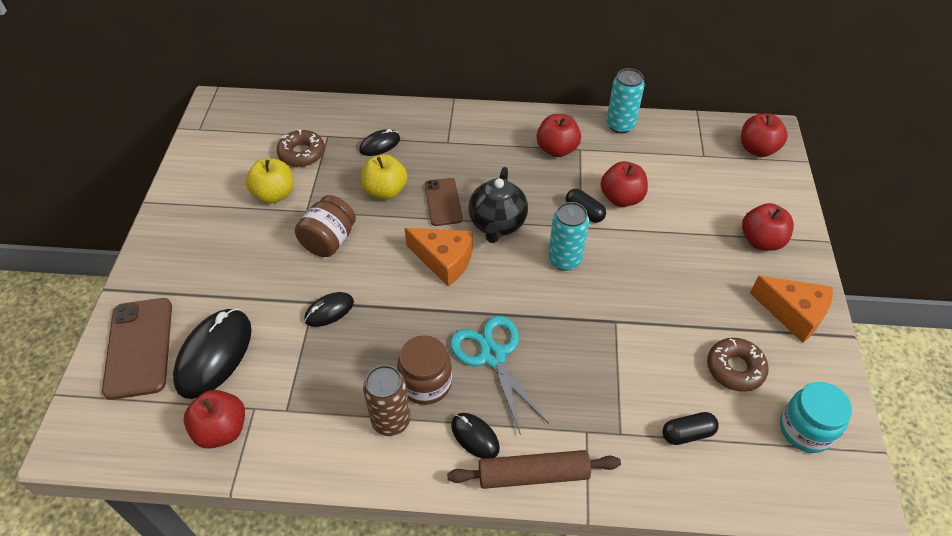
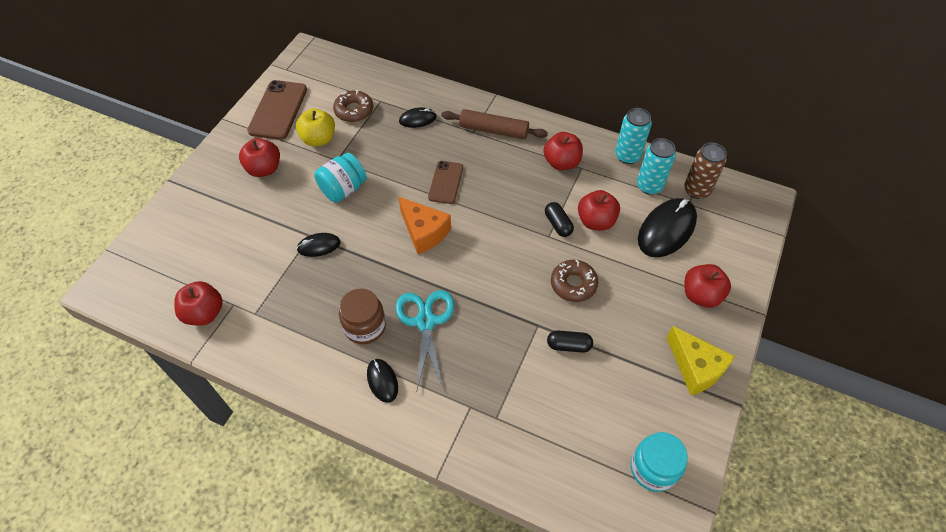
camera: 20 degrees right, 5 degrees up
brown phone [102,298,172,400] -> brown phone moved to [247,80,307,140]
black mouse [173,308,252,399] -> black mouse moved to [638,198,697,257]
brown jar [295,195,356,257] -> turquoise jar [314,153,367,203]
yellow apple [361,154,408,200] -> none
brown can [363,365,411,436] -> brown can moved to [684,143,727,199]
brown rolling pin [447,450,621,489] -> brown rolling pin moved to [441,109,548,139]
black teapot [468,167,528,243] -> none
turquoise can [548,202,589,271] -> turquoise can moved to [637,138,676,195]
black capsule [663,412,719,445] -> black capsule moved to [547,330,593,353]
brown donut [707,338,769,392] -> brown donut moved to [551,260,598,302]
red apple [741,114,788,157] -> red apple moved to [239,138,280,177]
orange cheese [750,276,833,343] -> yellow cheese [666,326,735,395]

